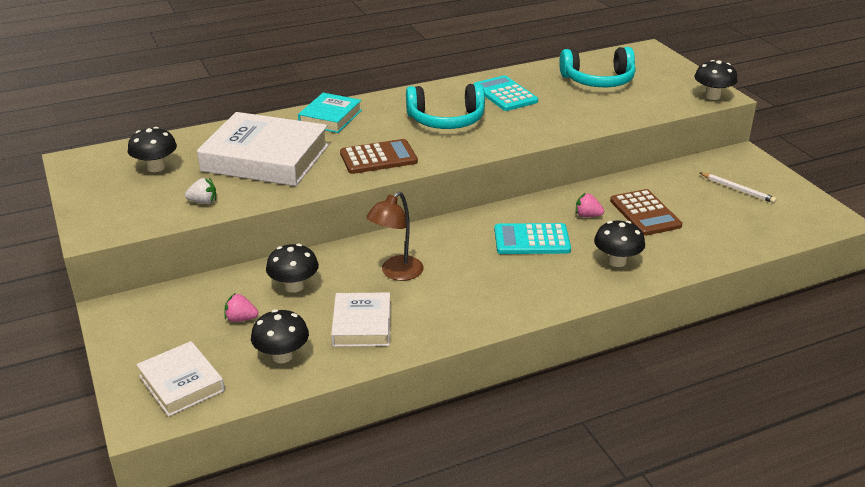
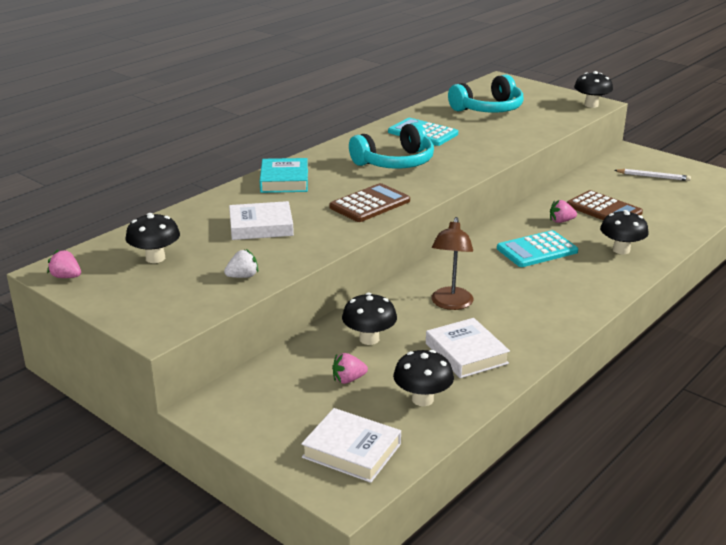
camera: 25 degrees left, 5 degrees down
white book [197,112,329,186] -> white book [229,201,294,240], size x0.55
none -> pink strawberry [47,249,81,278]

